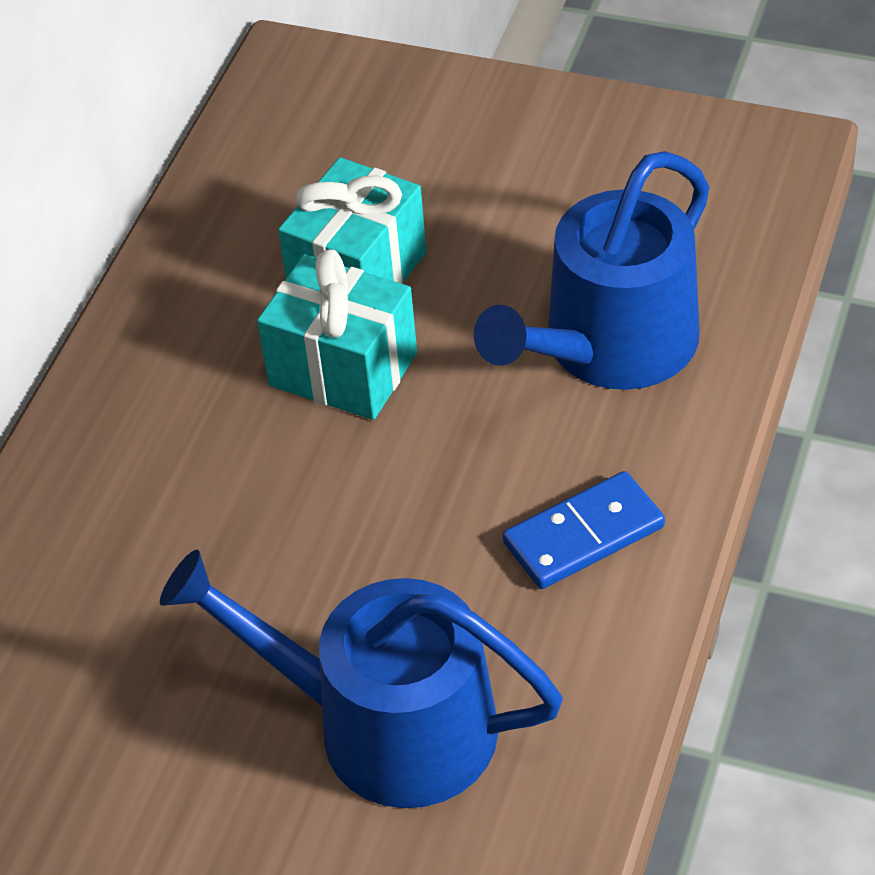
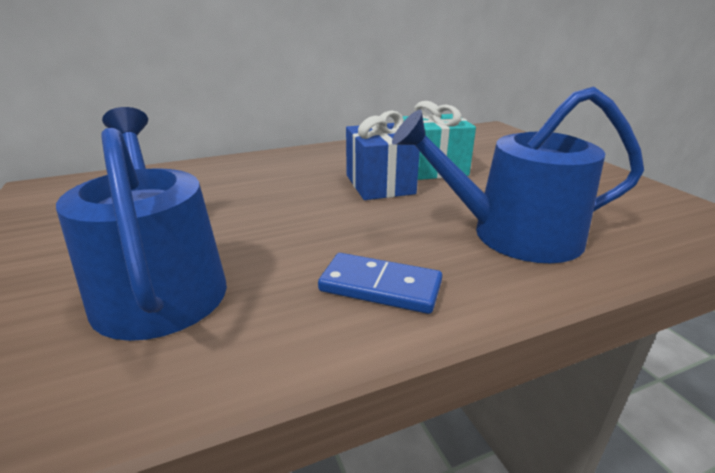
camera: 45 degrees right, 20 degrees down
turquoise gift [257,249,417,420] -> blue gift [346,111,420,200]

